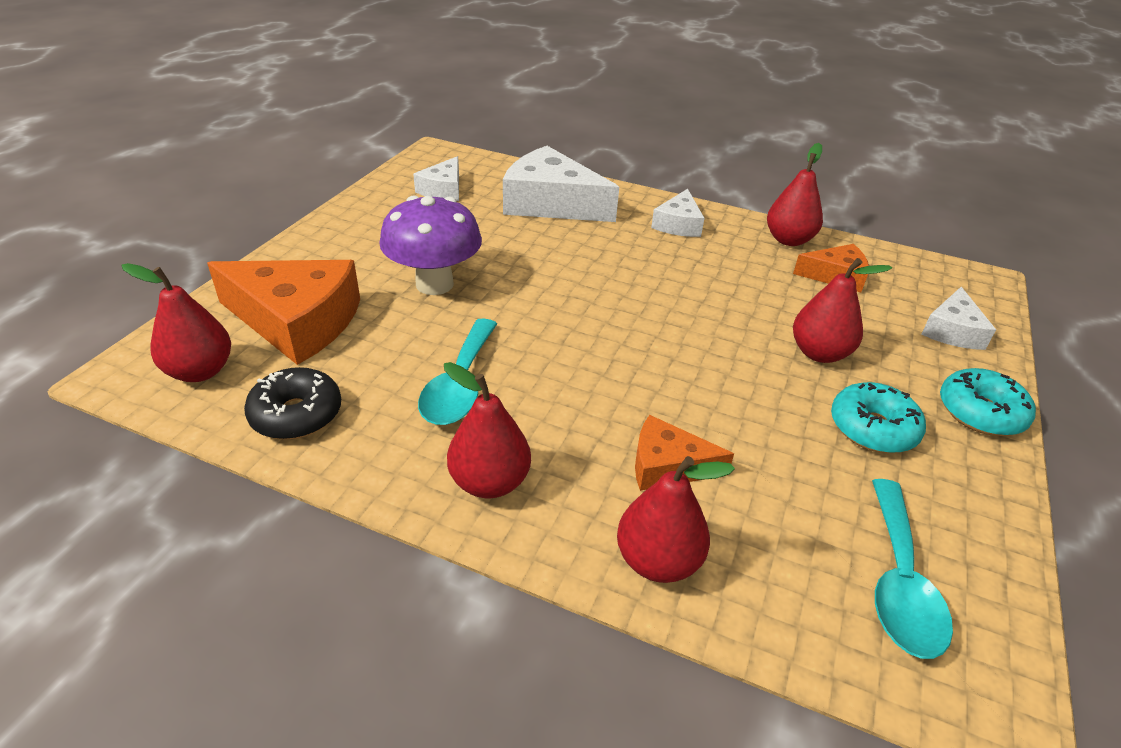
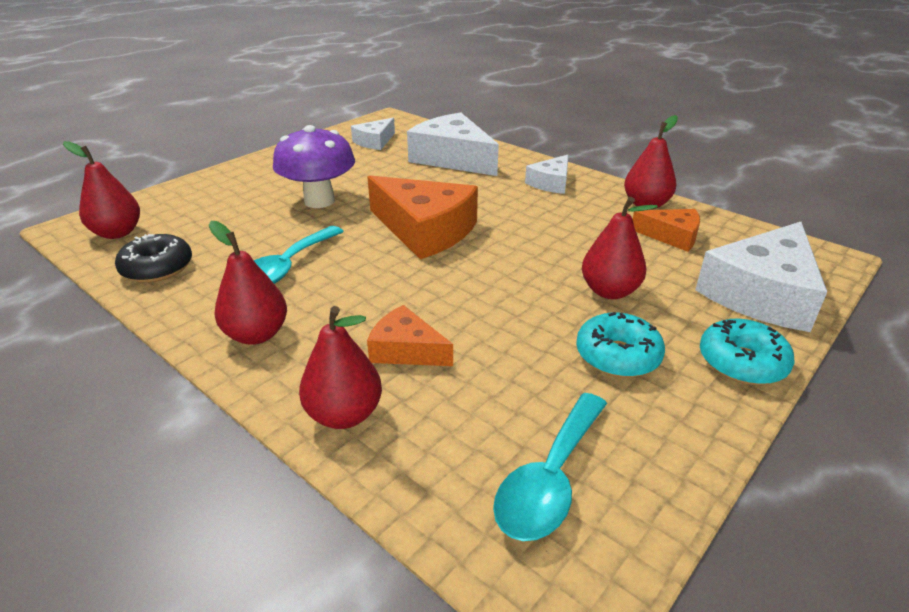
camera: 20 degrees right, 5 degrees down
orange cheese [207,260,360,365] -> orange cheese moved to [367,175,478,259]
white cheese [921,287,996,350] -> white cheese [695,222,827,332], size x1.85

